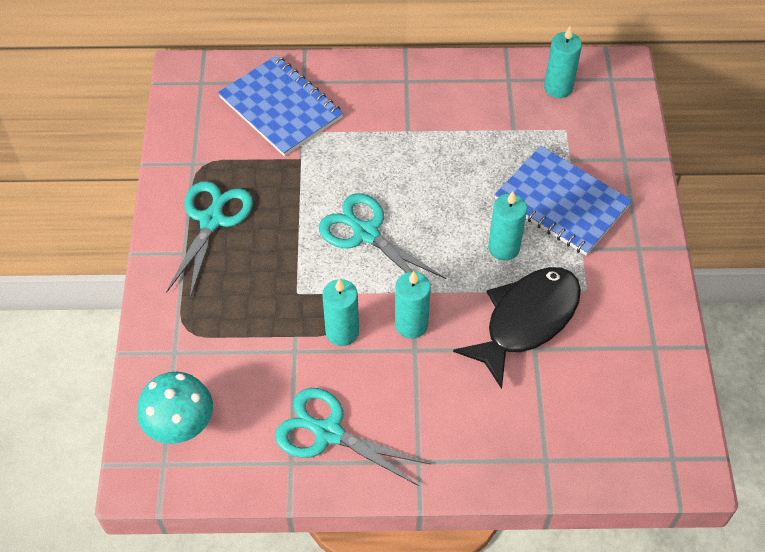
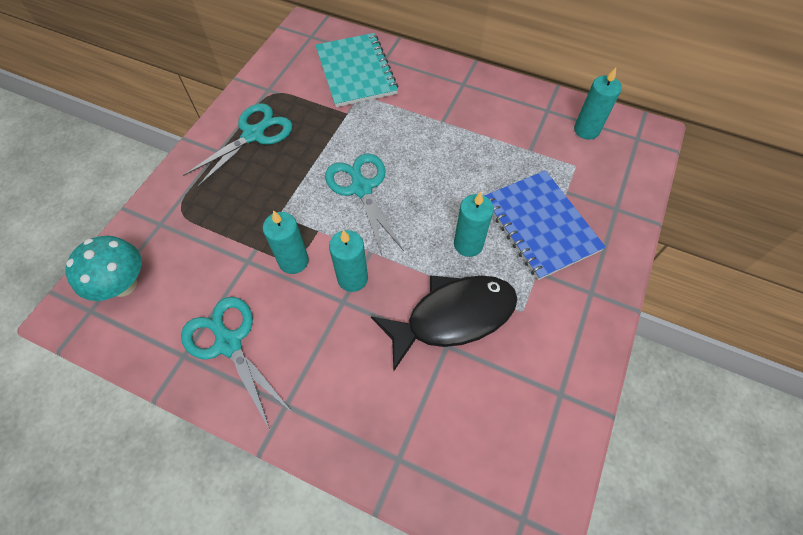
camera: 25 degrees right, 5 degrees up
blue notebook [218,55,343,156] -> turquoise notebook [315,33,398,107]

